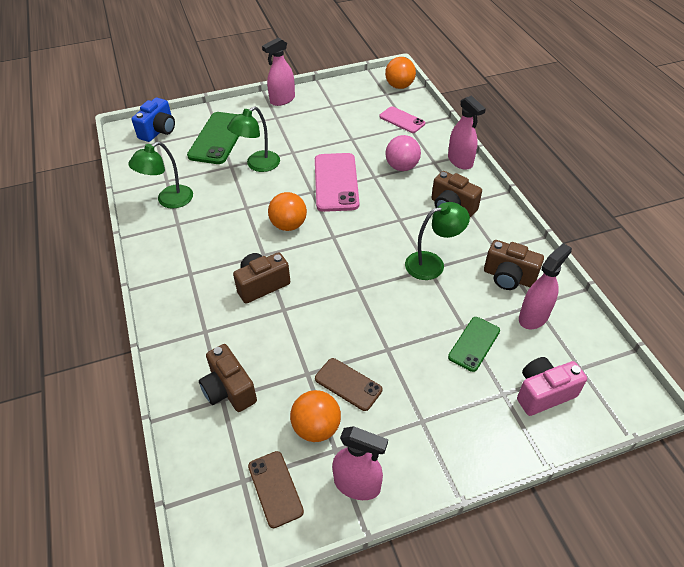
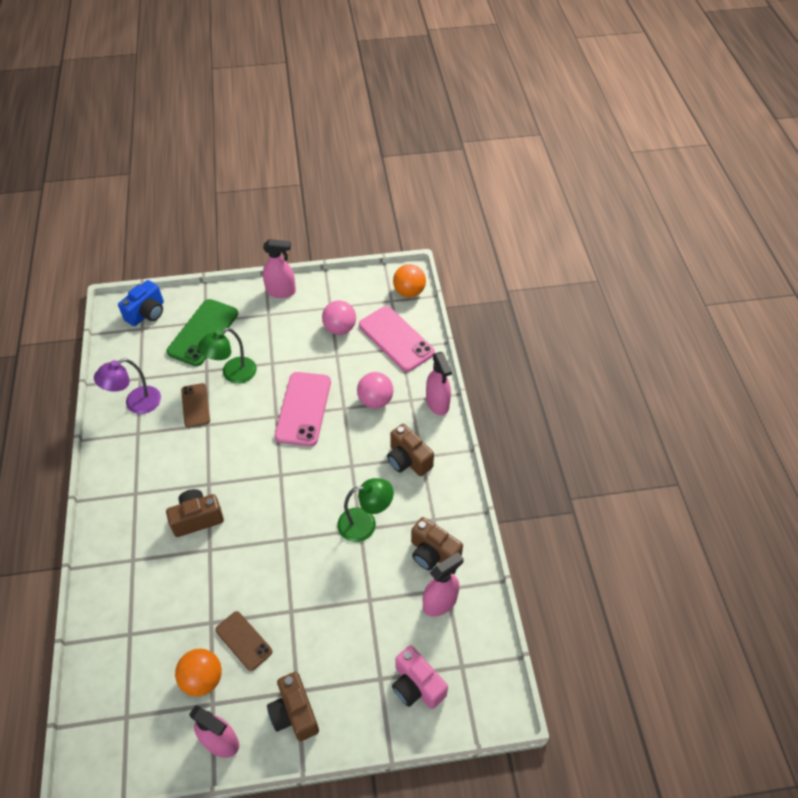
camera: 10 degrees right, 5 degrees up
green lamp [128,142,193,209] -> purple lamp [94,359,161,414]
brown camera [199,344,257,412] -> brown camera moved to [267,672,319,741]
brown phone [248,451,304,528] -> brown phone moved to [181,383,210,427]
pink spray bottle [262,37,295,106] -> pink spray bottle turned 150 degrees counterclockwise [263,239,296,298]
orange ball [268,192,307,231] -> none
pink phone [379,106,425,133] -> pink phone [359,306,435,372], size x1.69
green phone [448,317,500,372] -> none
pink camera [517,357,587,416] -> pink camera turned 120 degrees counterclockwise [392,645,448,709]
none -> pink ball [322,301,356,335]

